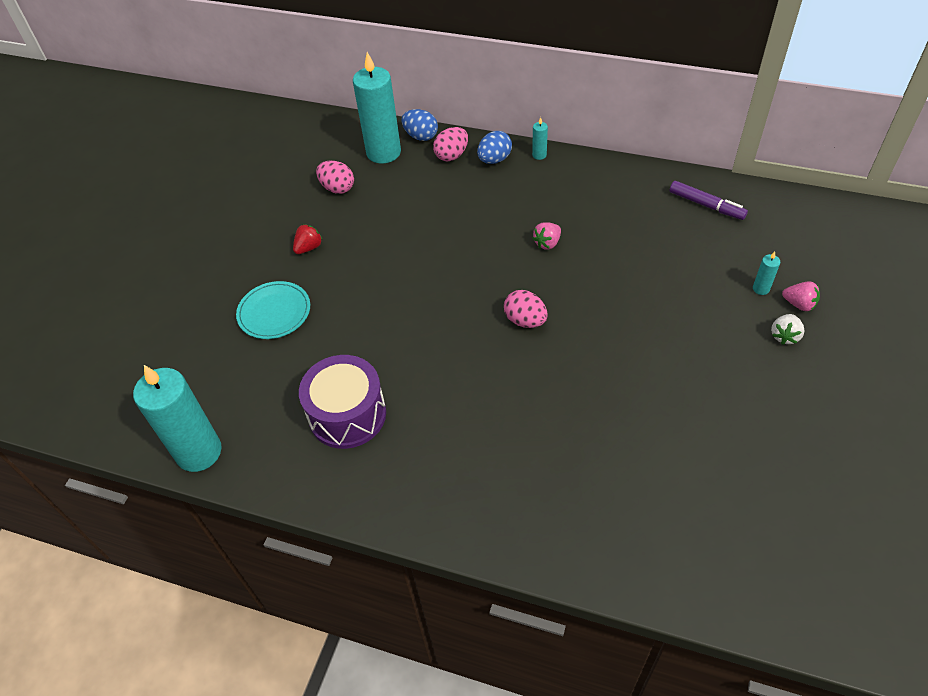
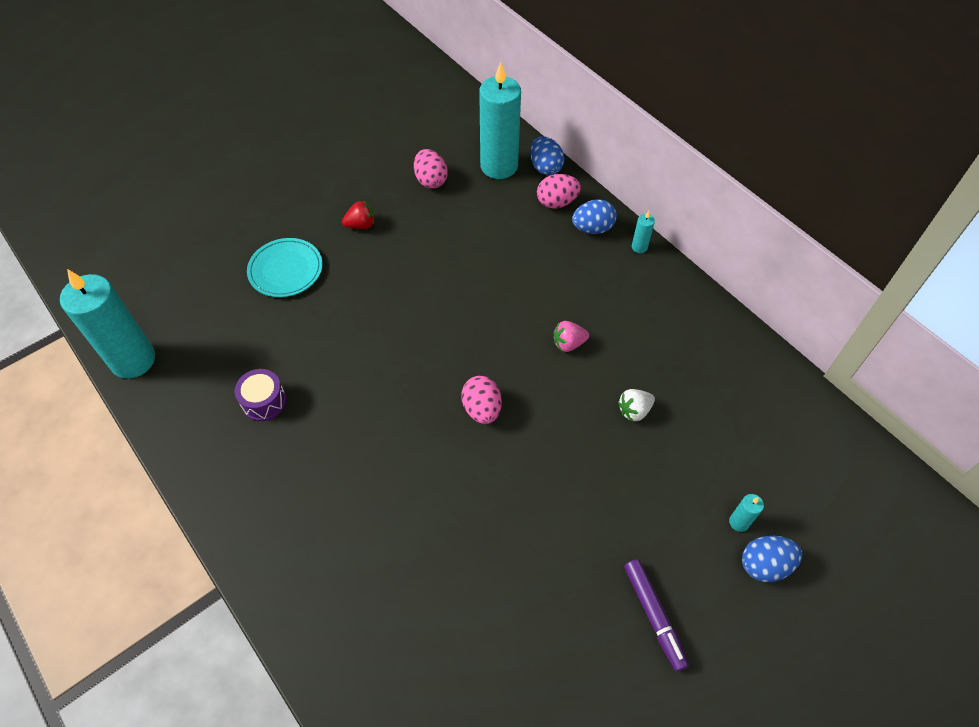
camera: 30 degrees right, 5 degrees up
purple drum [299,355,386,449] -> purple drum [235,369,286,421], size x0.56
purple marker [669,181,748,220] -> purple marker moved to [624,559,689,672]
white strawberry [771,314,805,345] -> white strawberry moved to [618,389,655,422]
pink strawberry [782,281,820,311] -> blue egg [742,536,802,582]

